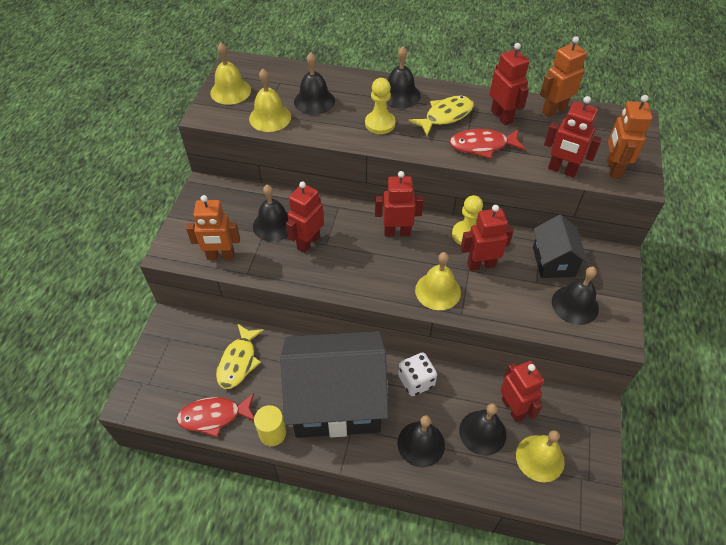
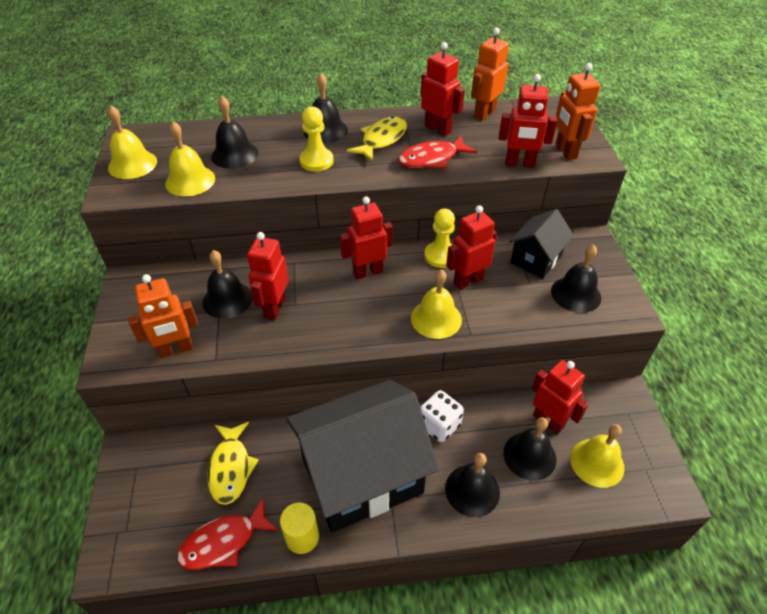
camera: 20 degrees left, 5 degrees down
black house [533,215,588,278] -> black house turned 60 degrees clockwise [509,209,574,279]

